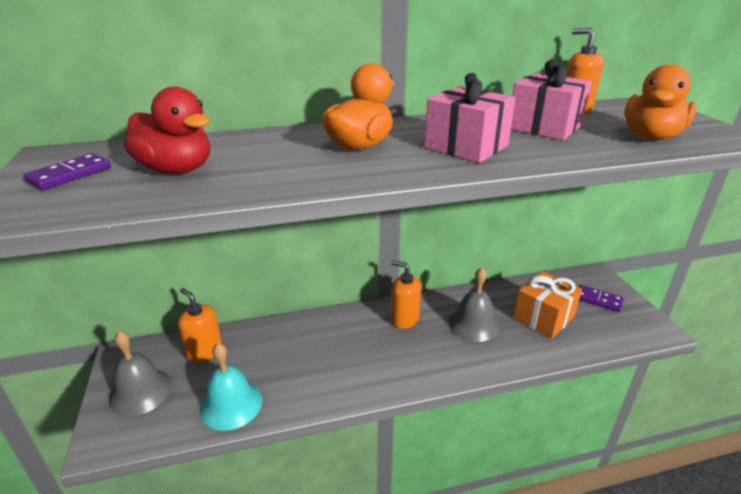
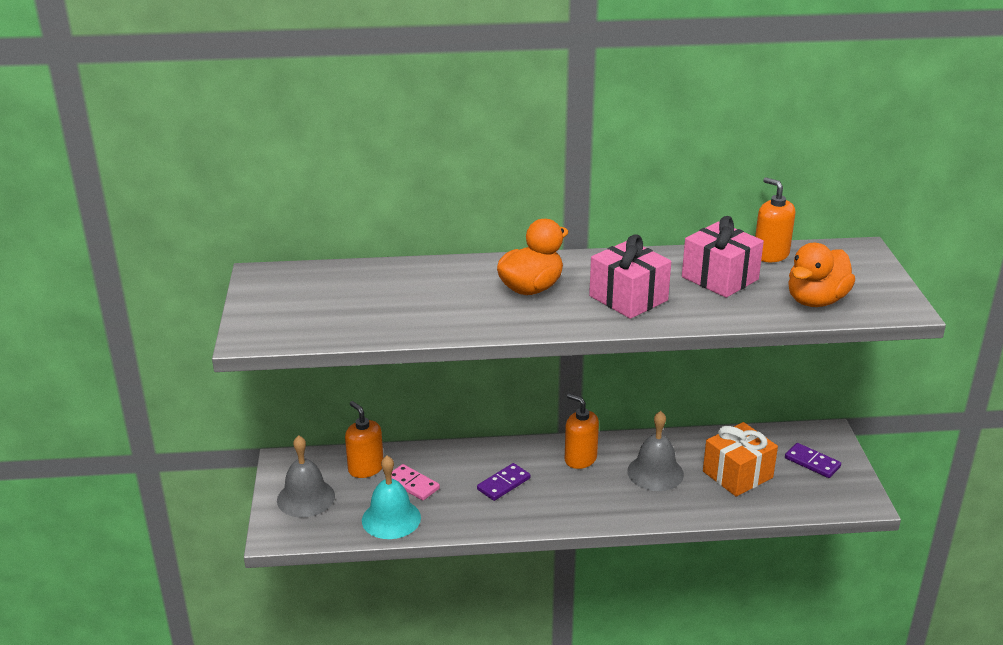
camera: 10 degrees right, 0 degrees up
purple domino [23,153,111,190] -> purple domino moved to [477,463,530,501]
red duck [124,87,211,174] -> none
none -> pink domino [392,464,440,501]

